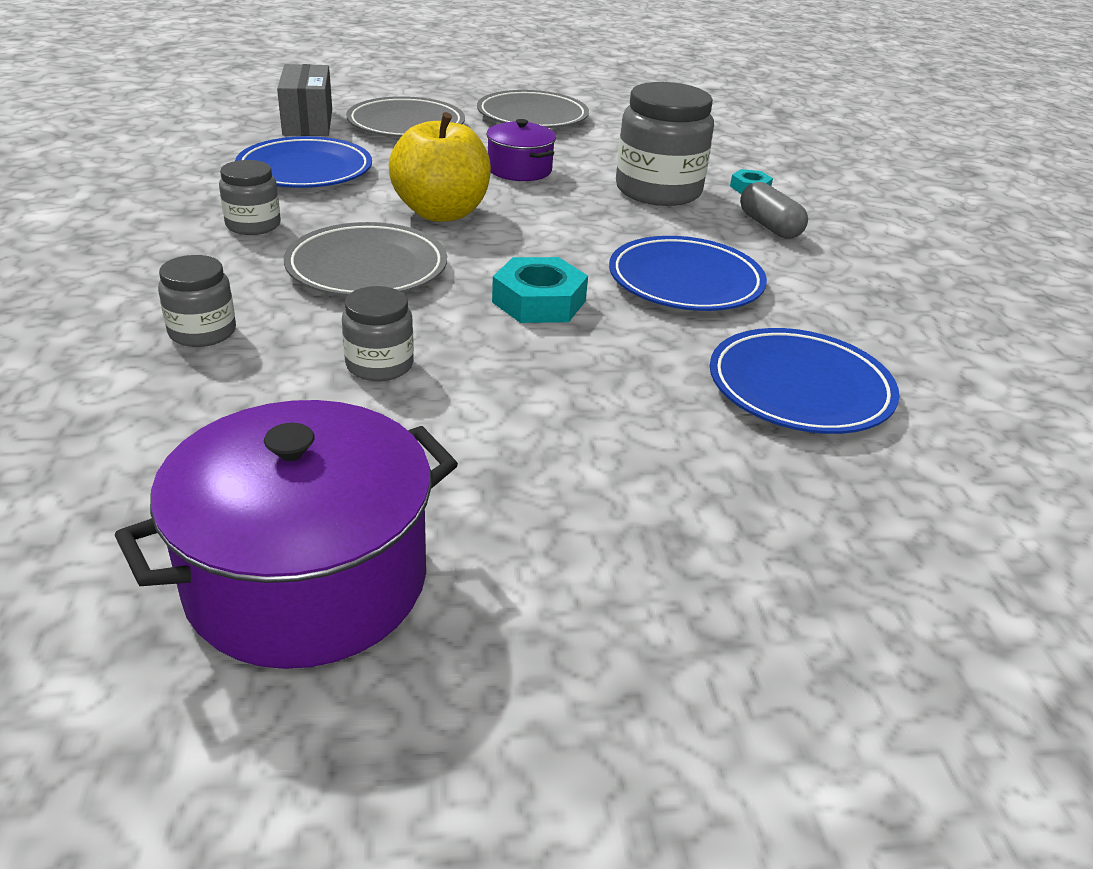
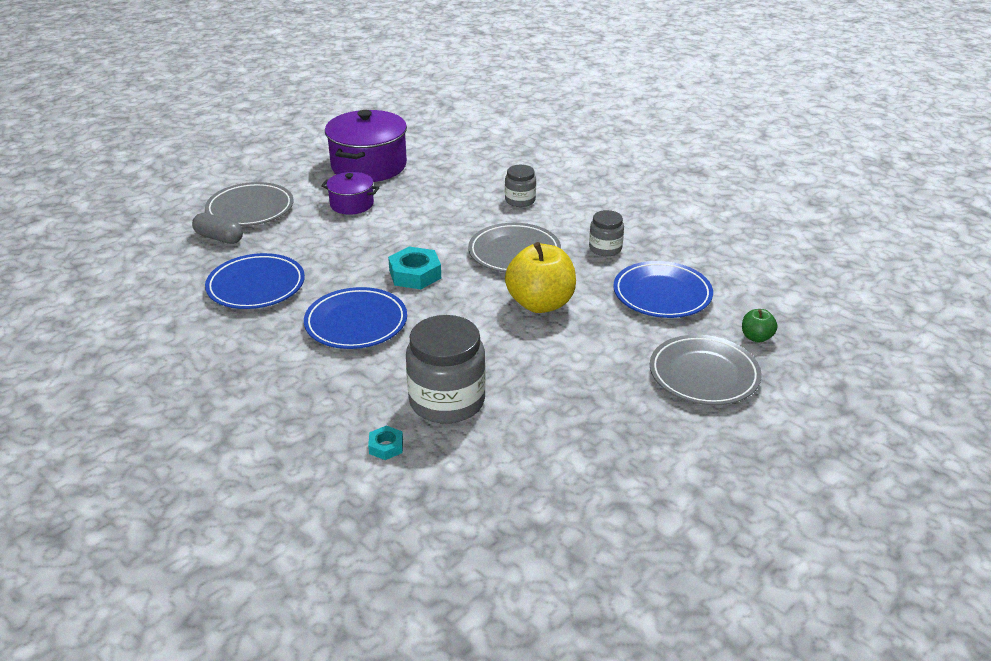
camera: 145 degrees right, 0 degrees up
grey box [277,64,332,136] -> green apple [742,309,777,343]
grey jar [342,286,414,381] -> none
grey plate [477,90,589,128] -> grey plate moved to [205,182,294,226]
purple pot [486,119,556,181] -> purple pot moved to [321,172,379,215]
grey capsule [740,182,808,239] -> grey capsule moved to [192,213,243,244]

